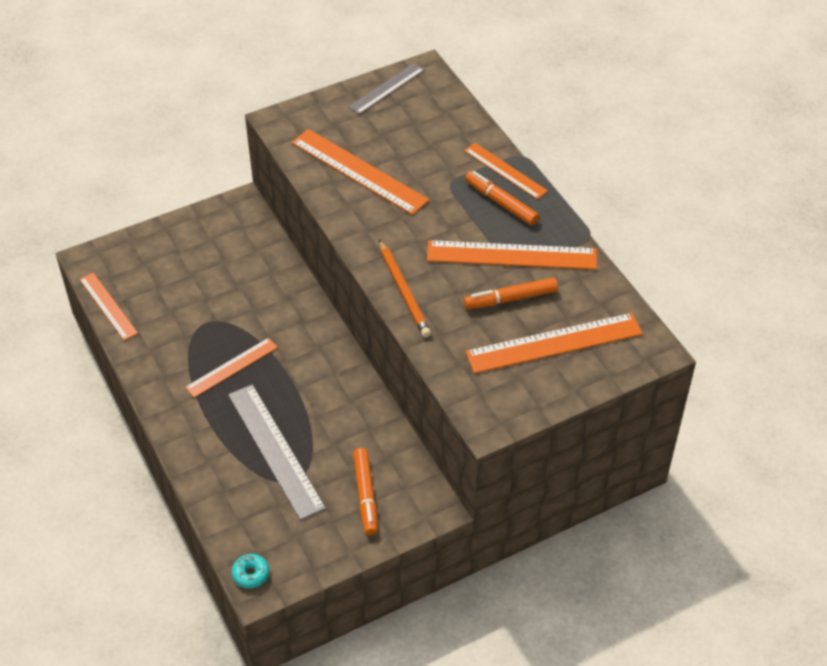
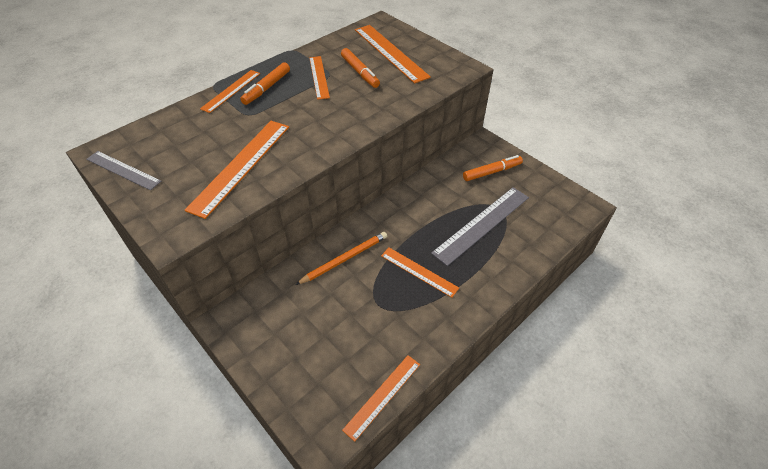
camera: 105 degrees left, 0 degrees up
turquoise donut [232,554,269,589] -> none
orange pencil [379,239,431,337] -> orange pencil moved to [295,232,387,285]
orange ruler [427,240,597,270] -> orange ruler [309,56,330,100], size x0.62

